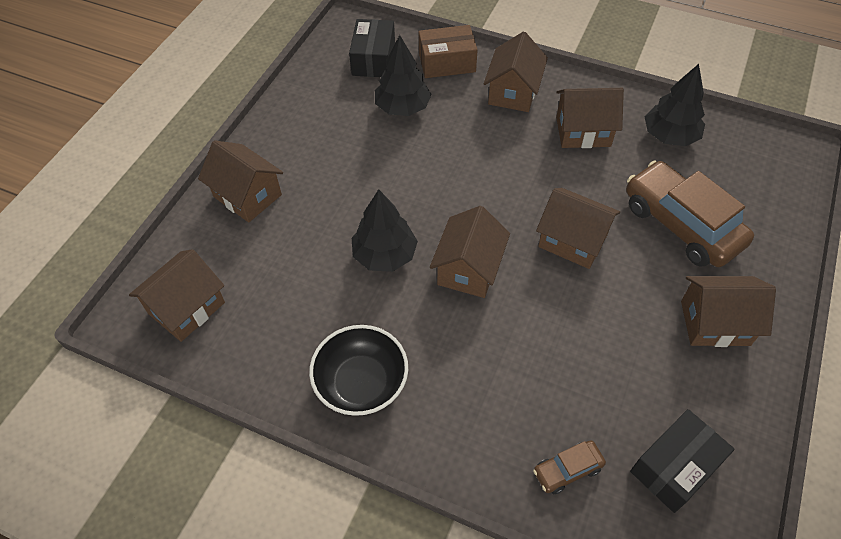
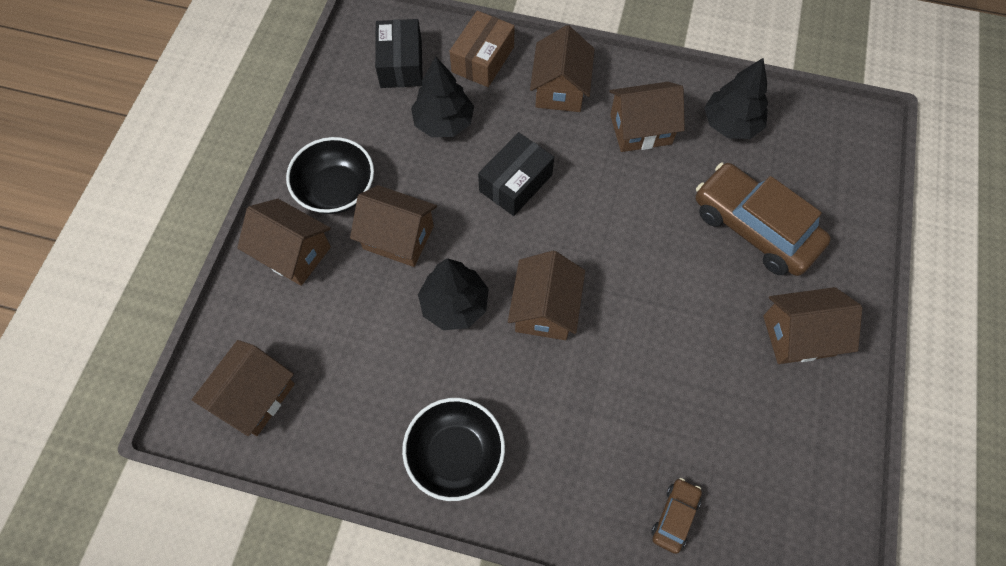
camera: 10 degrees left, 10 degrees up
brown box [419,25,478,78] -> brown box turned 45 degrees counterclockwise [450,11,515,87]
brown car [533,440,606,494] -> brown car turned 150 degrees clockwise [651,478,702,554]
brown house [536,188,620,269] -> brown house moved to [350,185,437,267]
black box [630,409,735,513] -> black box moved to [478,132,554,216]
none -> black bowl [286,137,374,214]

